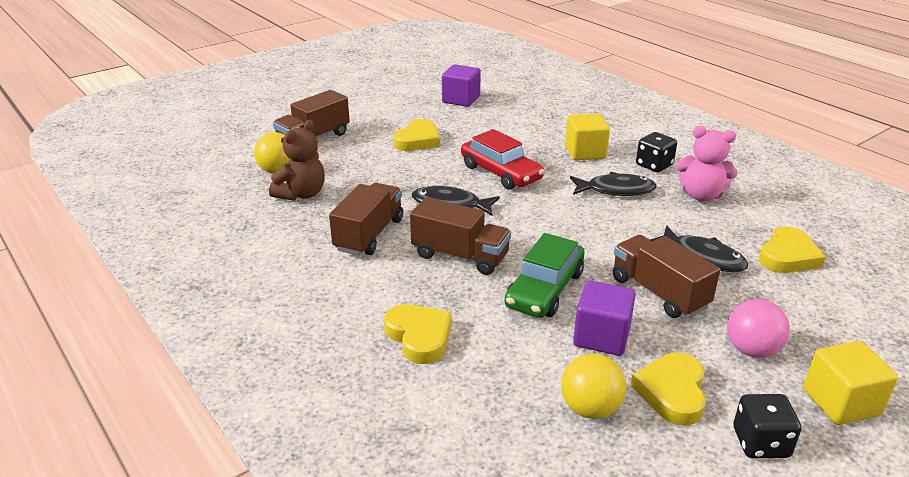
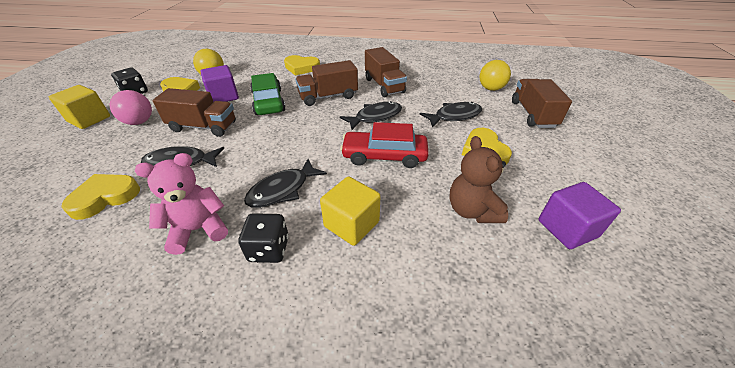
camera: 135 degrees right, 10 degrees up
brown teddy bear [269,120,325,201] -> brown teddy bear moved to [450,136,508,223]
yellow heart [759,227,826,273] -> yellow heart turned 60 degrees clockwise [61,174,140,220]
none -> black fish [420,102,482,128]

